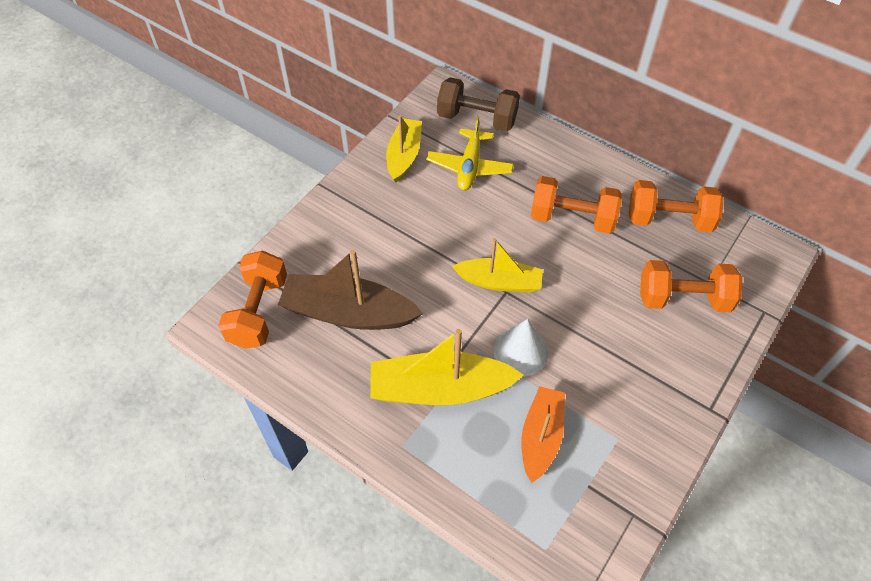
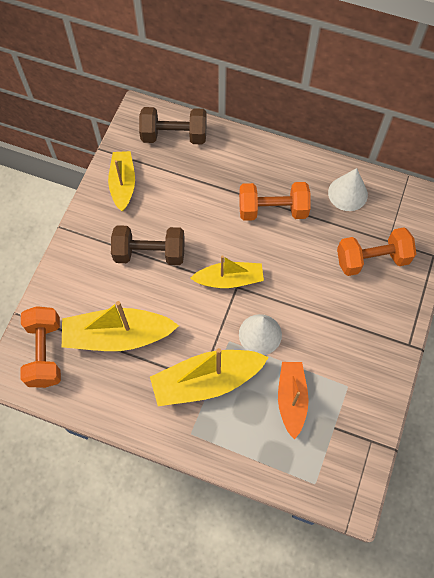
camera: 15 degrees left, 10 degrees up
brown boat [278,250,423,330] -> yellow boat [62,301,179,351]
yellow plane [426,116,514,190] -> none
orange dumbbell [629,180,724,232] -> white cone [328,168,368,211]
none -> brown dumbbell [111,225,185,265]

